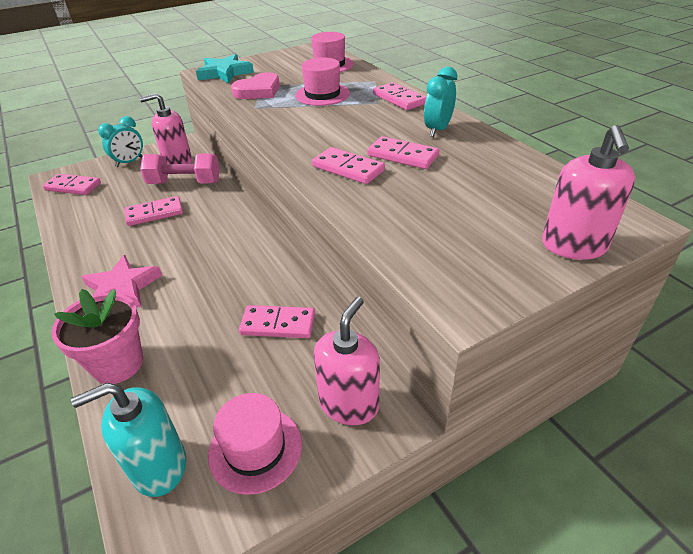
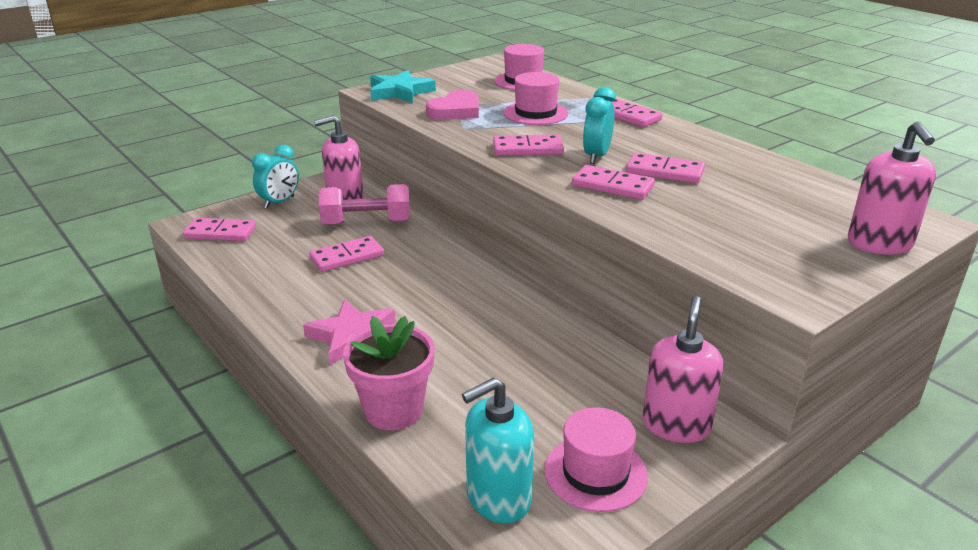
camera: 10 degrees left, 10 degrees down
pink domino [239,305,315,338] -> pink domino moved to [493,134,564,156]
turquoise clock [424,67,457,137] -> turquoise clock moved to [583,87,616,164]

